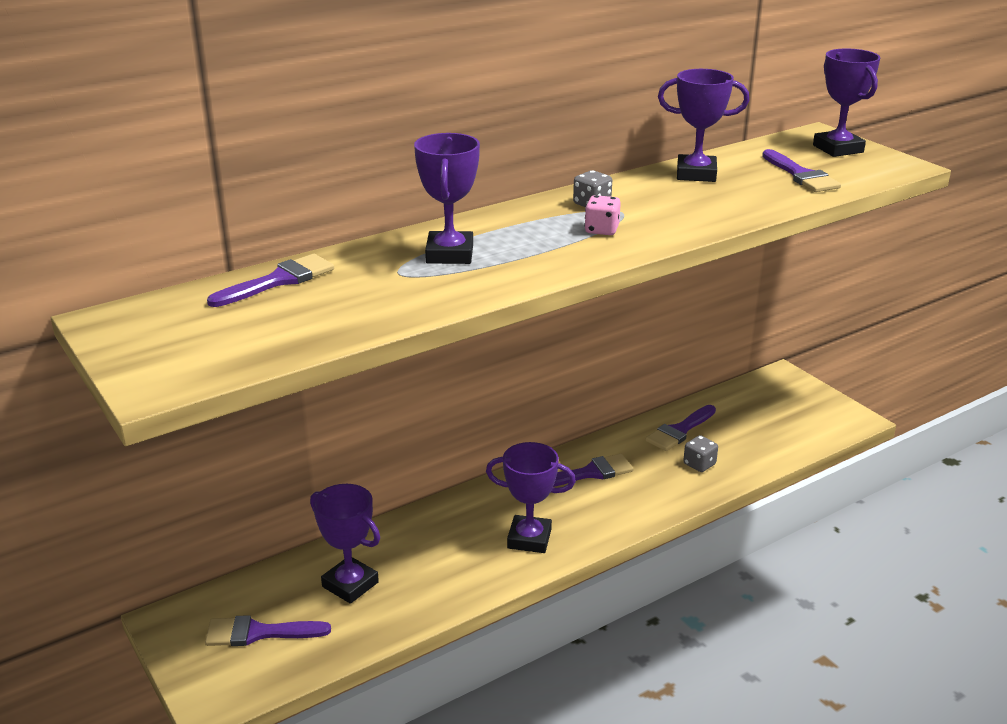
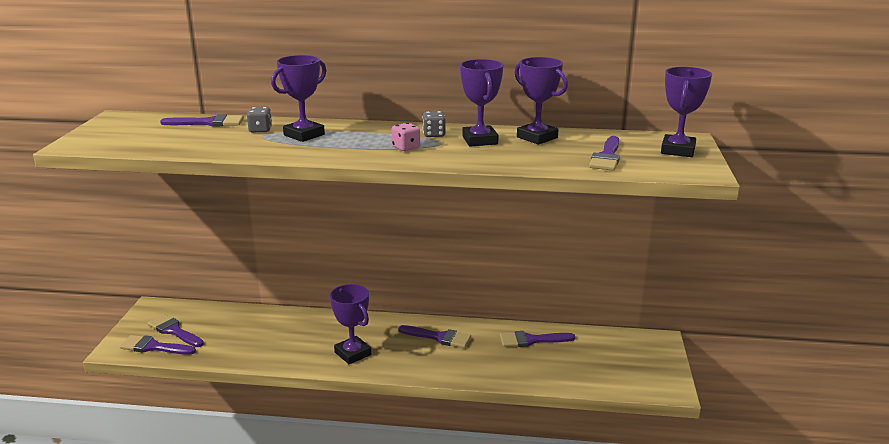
camera: 40 degrees right, 5 degrees down
purple trophy [310,484,380,604] -> purple trophy moved to [460,59,503,146]
grey dice [683,435,718,472] -> grey dice moved to [247,107,272,132]
none -> purple brush [120,335,196,355]

